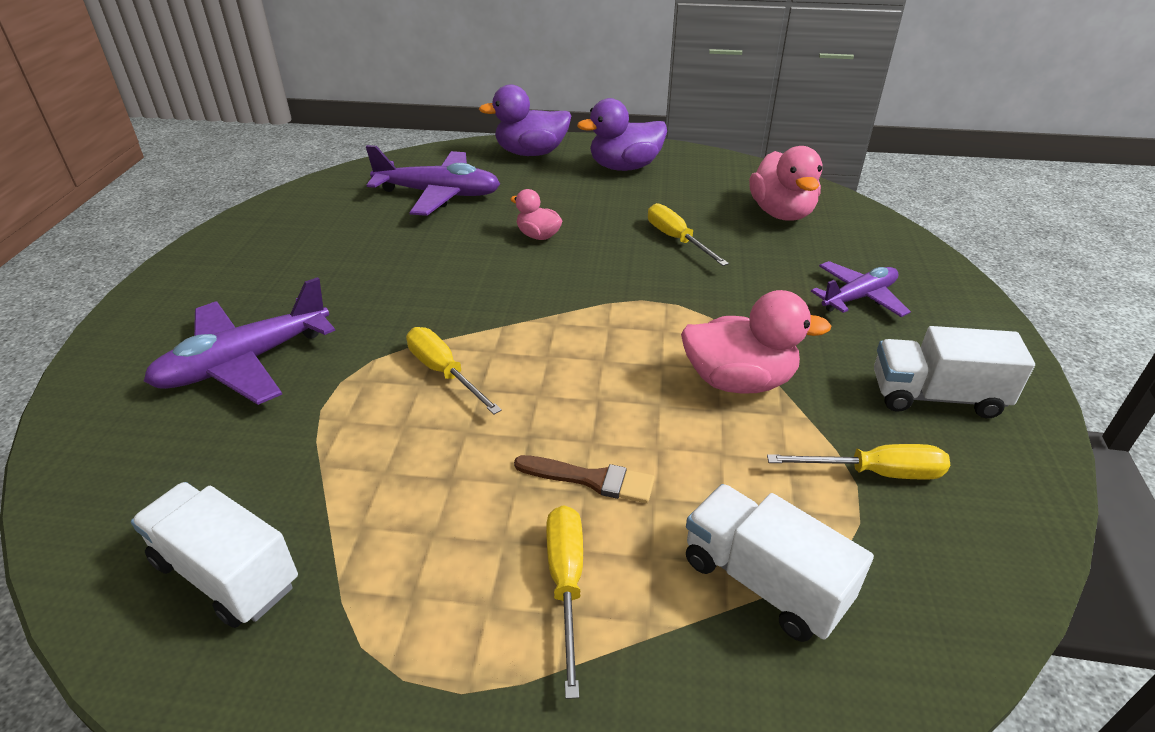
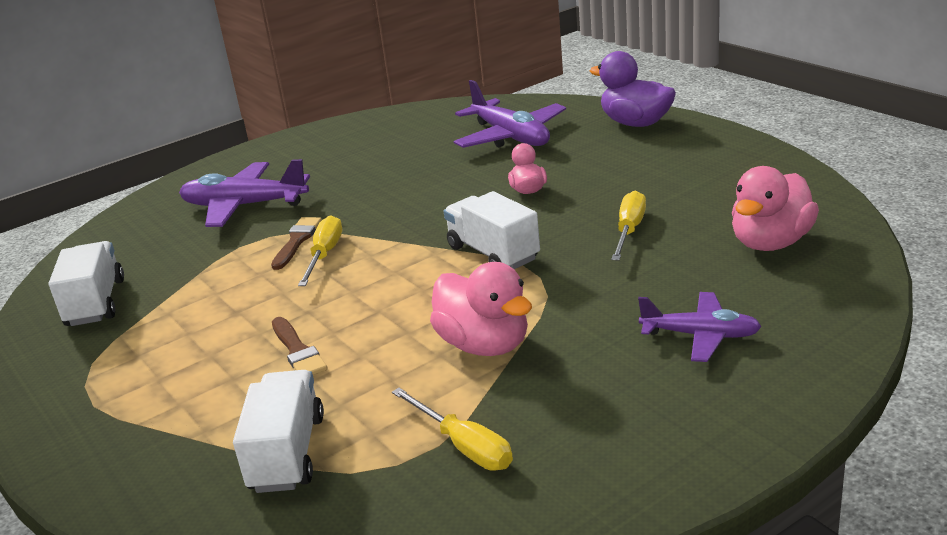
camera: 50 degrees right, 10 degrees down
yellow screwdriver [546,505,583,699] -> none
purple duck [577,98,667,171] -> none
white truck [874,326,1035,418] -> white truck moved to [444,191,540,269]
none -> brown brush [271,217,322,270]

